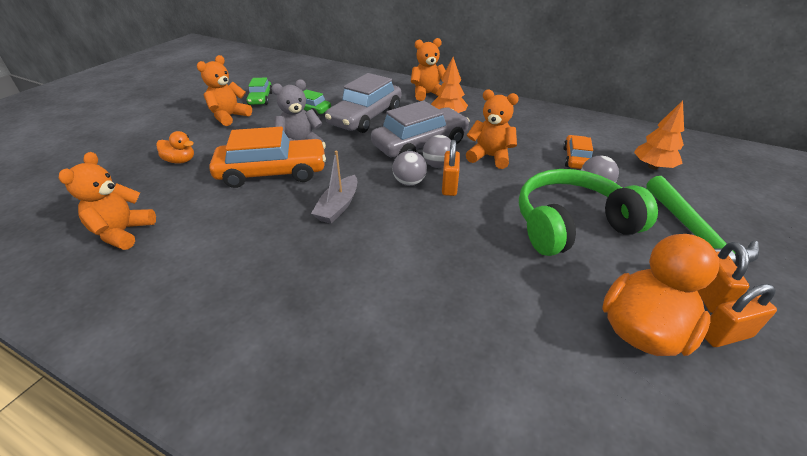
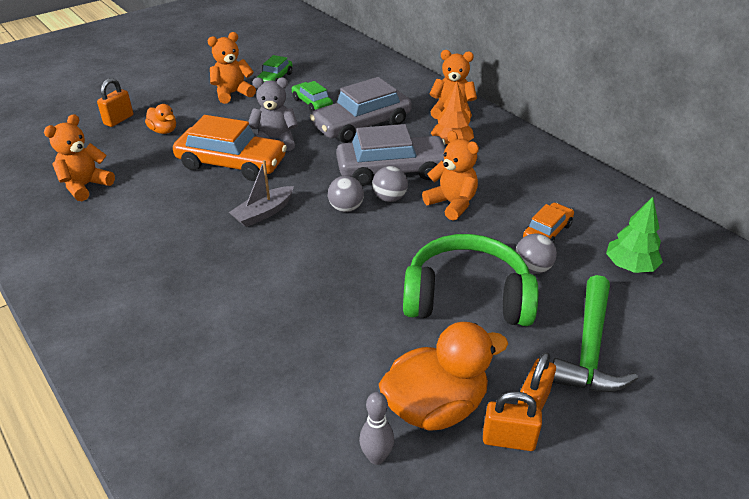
camera: 25 degrees right, 0 degrees up
orange padlock [442,140,460,196] -> orange padlock moved to [97,78,133,127]
orange tree [634,100,684,170] -> green tree [606,197,663,273]
none -> grey bowling pin [359,392,394,465]

